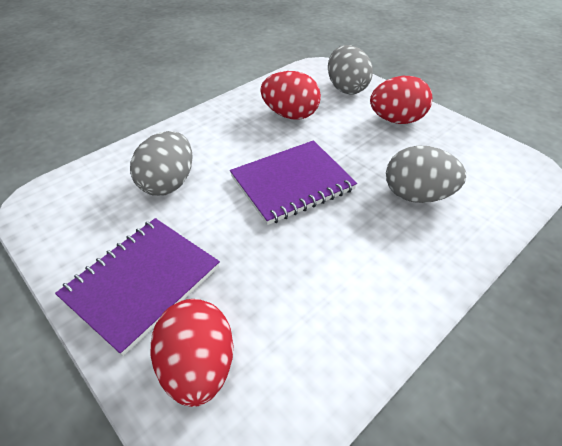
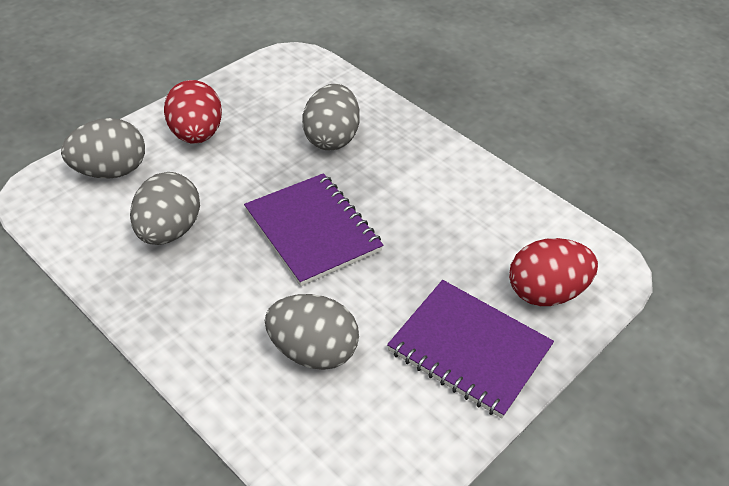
camera: 95 degrees left, 0 degrees up
red egg [260,71,321,120] -> grey egg [130,172,200,245]

